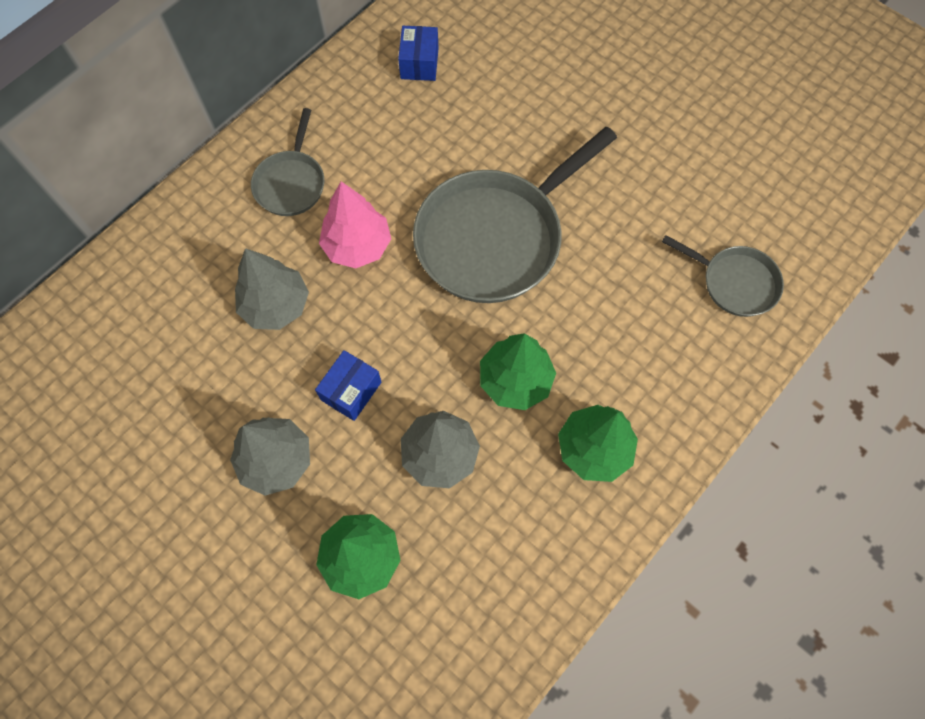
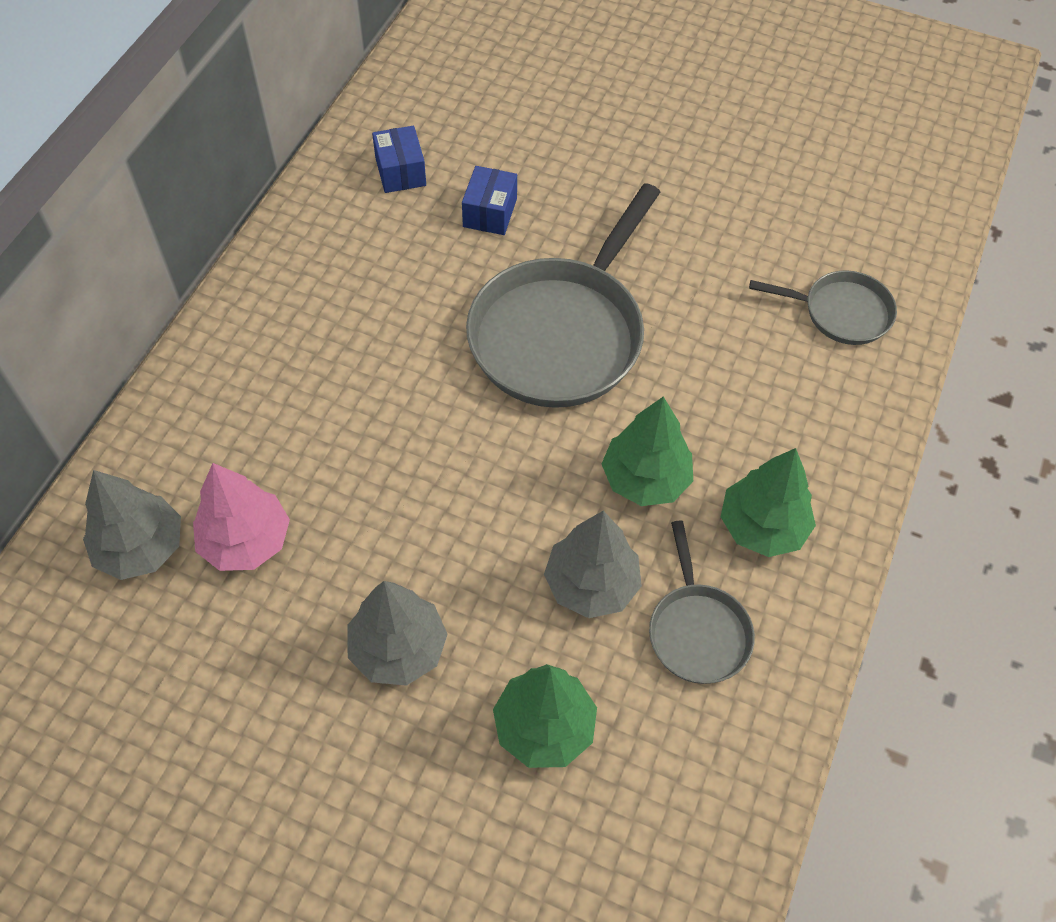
camera: 20 degrees left, 10 degrees down
grey tree [235,248,309,330] -> grey tree moved to [83,470,181,580]
grey pan [251,108,324,216] -> grey pan moved to [649,521,755,684]
blue box [315,350,382,421] -> blue box moved to [462,166,517,235]
pink tree [319,181,391,268] -> pink tree moved to [193,463,290,571]

